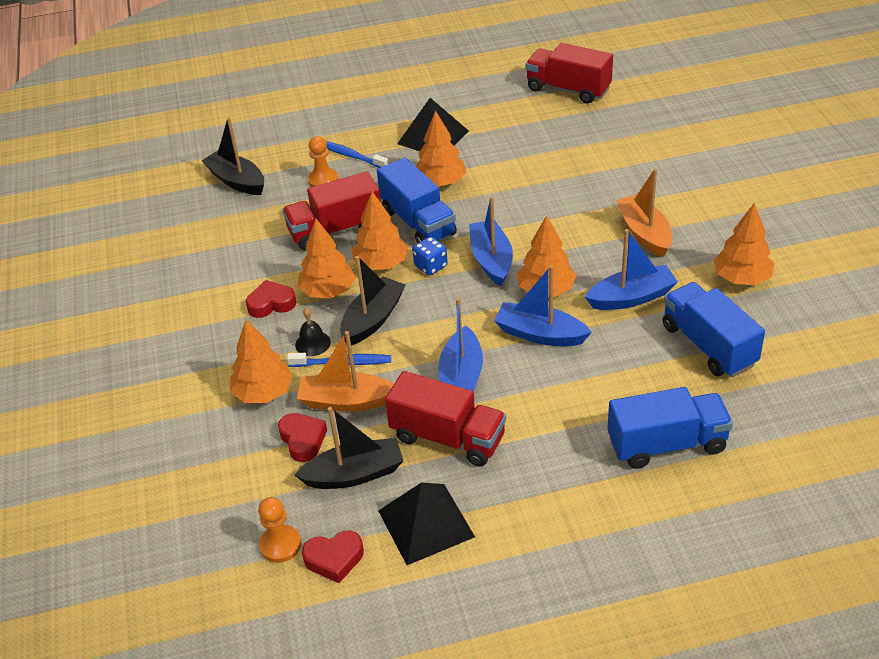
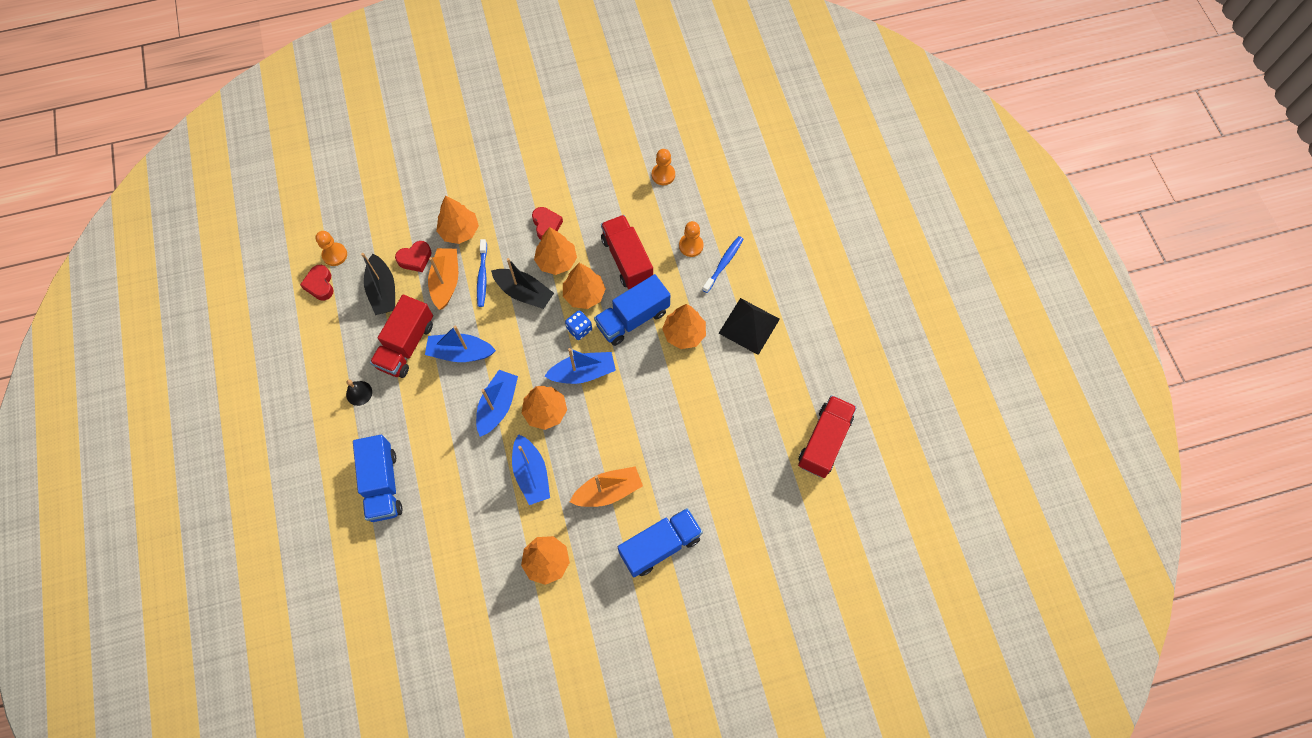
camera: 85 degrees right, 25 degrees up
black boat [201,118,264,195] -> none
black bell [295,308,331,356] -> black bell moved to [346,380,372,406]
black pyramid [378,482,475,565] -> none
blue truck [663,282,765,377] -> blue truck moved to [618,508,703,577]
none -> orange pawn [652,149,675,185]

